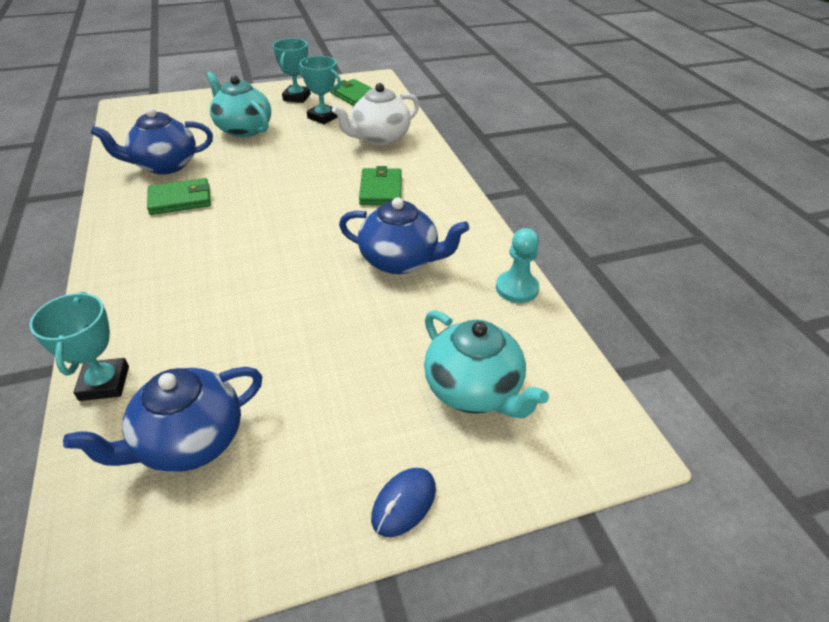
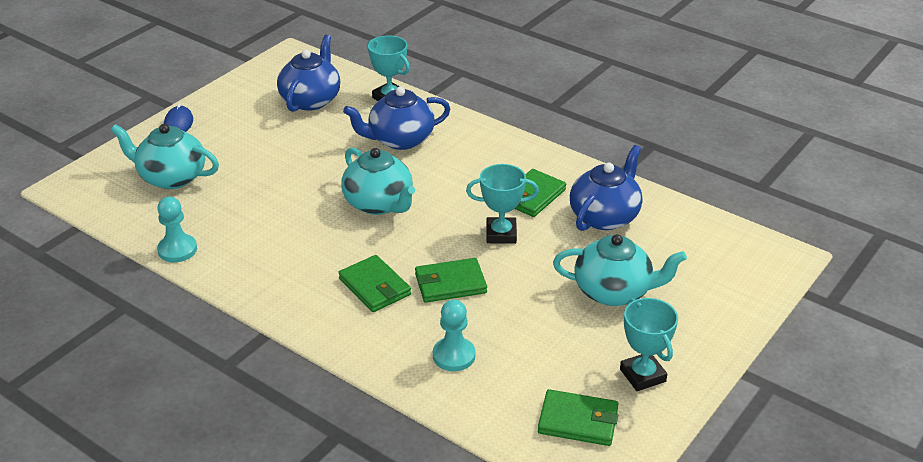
camera: 145 degrees right, 5 degrees down
turquoise trophy [298,56,341,124] -> turquoise trophy moved to [466,164,539,244]
white teapot [332,83,419,146] -> turquoise pawn [433,300,475,371]
blue teapot [339,197,469,274] -> blue teapot moved to [343,87,450,150]
none -> turquoise teapot [341,148,415,215]
none -> green wallet [415,258,487,303]

